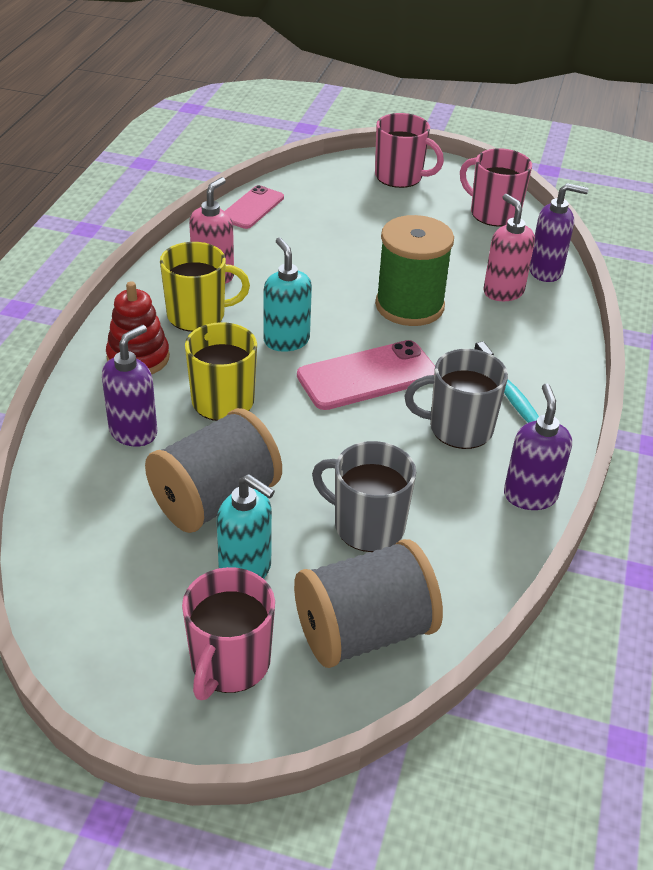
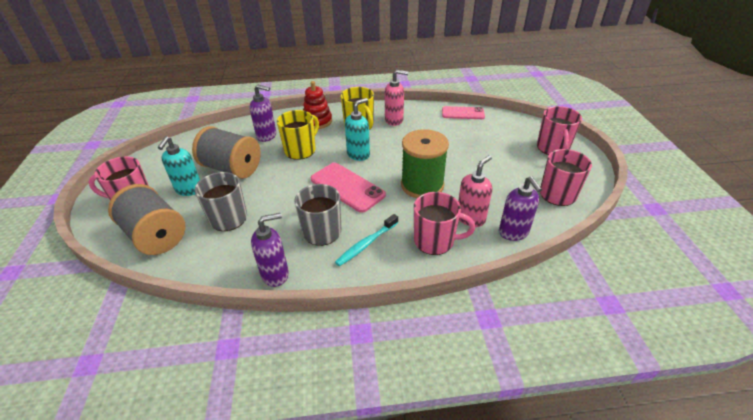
camera: 70 degrees right, 0 degrees up
none -> pink mug [414,192,475,255]

